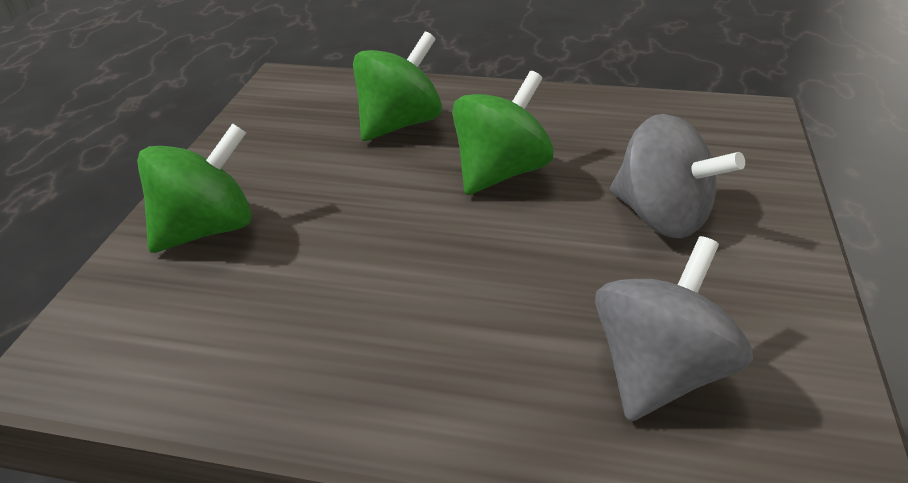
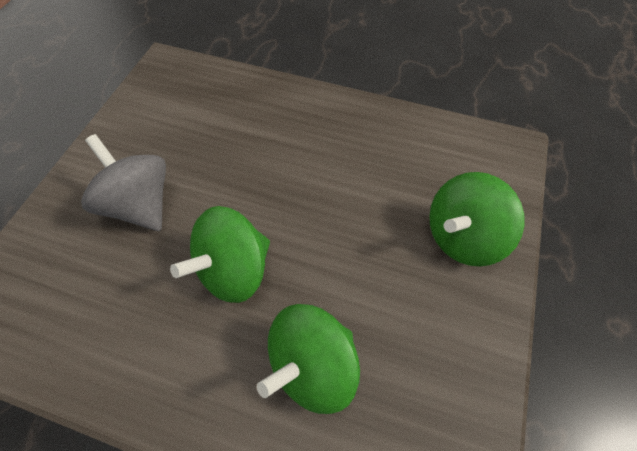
camera: 175 degrees left, 20 degrees up
grey spinning top [595,236,753,421] -> none

